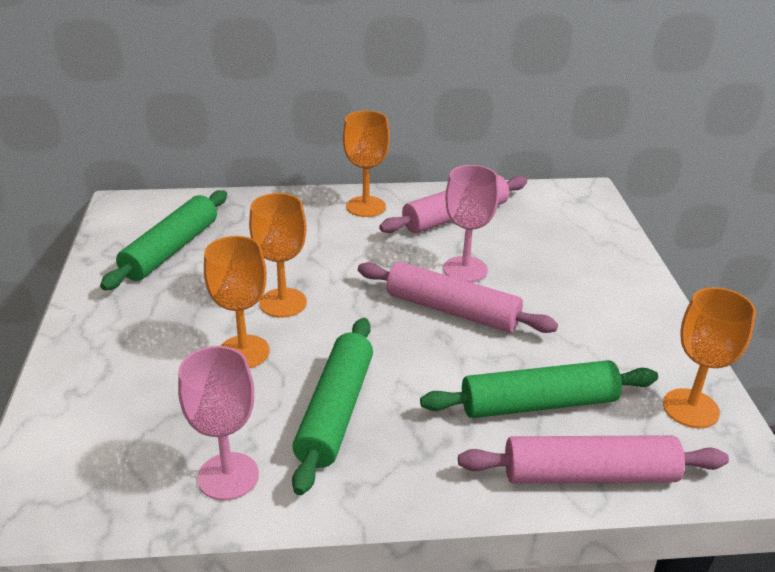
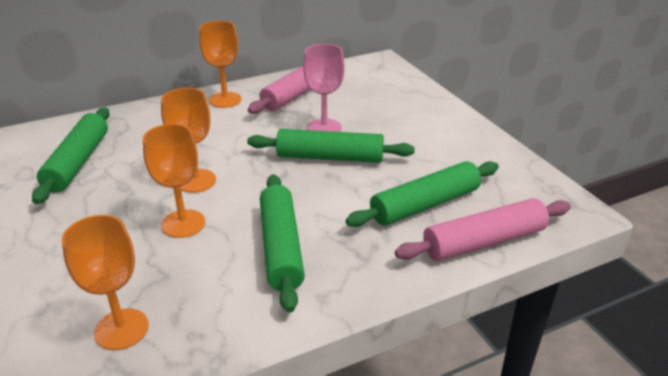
camera: 20 degrees left, 0 degrees up
pink goblet [178,346,259,500] -> none
pink rolling pin [358,262,558,333] -> green rolling pin [247,129,415,163]
orange goblet [663,287,756,428] -> orange goblet moved to [62,215,149,350]

